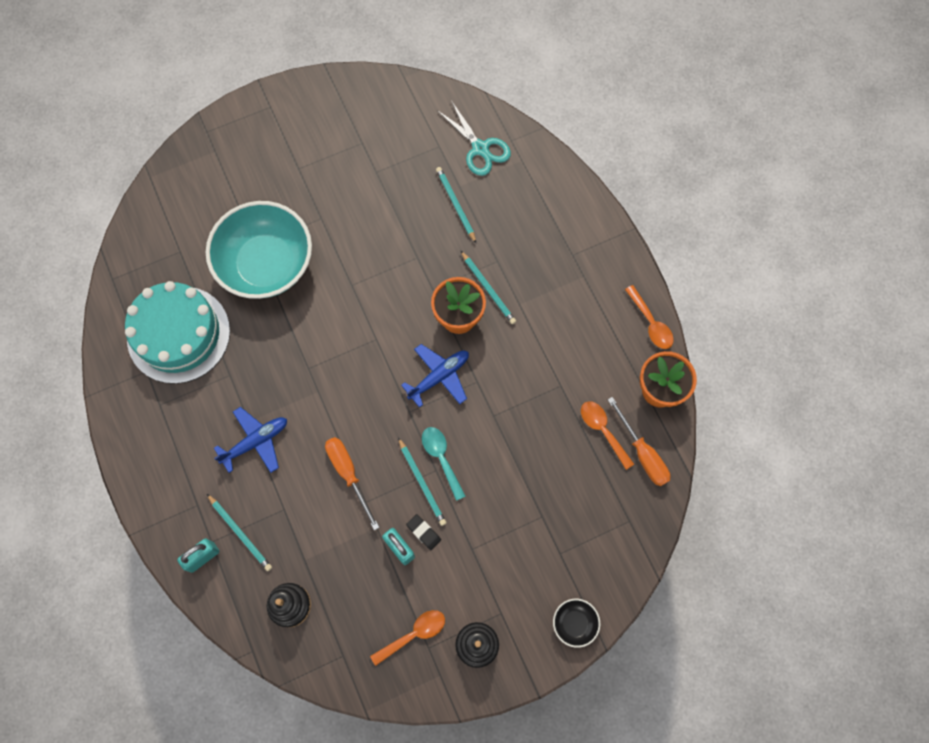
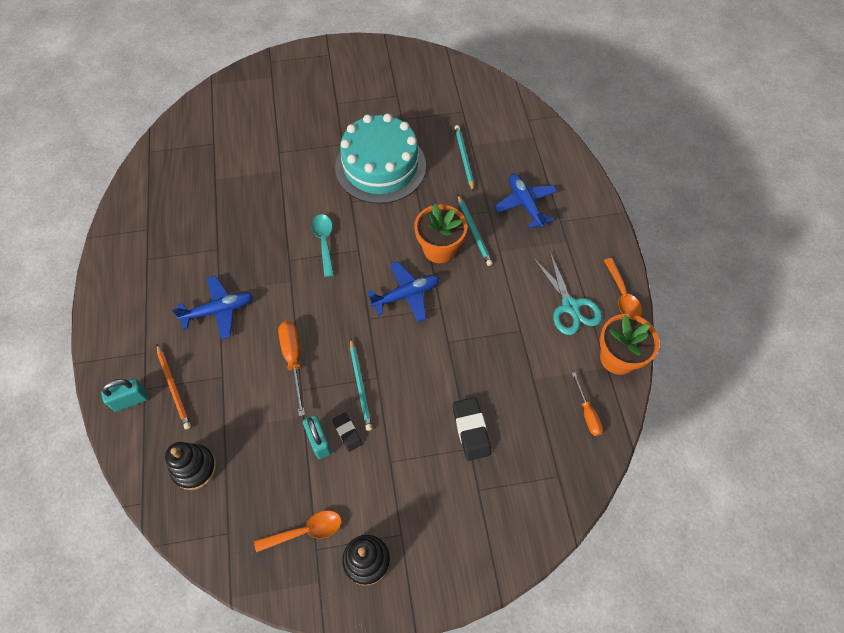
camera: 15 degrees right, 10 degrees down
turquoise cake [125,281,230,384] -> turquoise cake moved to [335,114,426,204]
turquoise bowl [206,201,312,299] -> none
turquoise pencil [207,494,272,571] -> orange pencil [157,344,191,429]
turquoise spoon [422,427,466,501] -> turquoise spoon moved to [311,214,334,277]
turquoise scissors [437,102,511,176] -> turquoise scissors moved to [534,252,602,335]
black bowl [553,599,600,648] -> none
orange spoon [581,401,634,470] -> none
orange screwdriver [608,397,671,487] -> orange screwdriver [572,372,603,436], size x0.65
none -> black eraser [453,397,491,461]
none -> blue plane [494,174,557,229]

